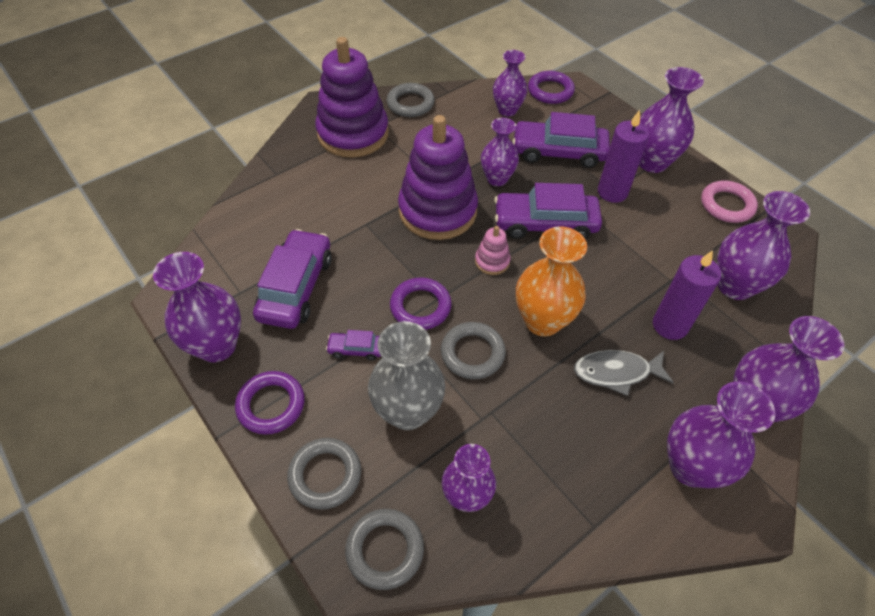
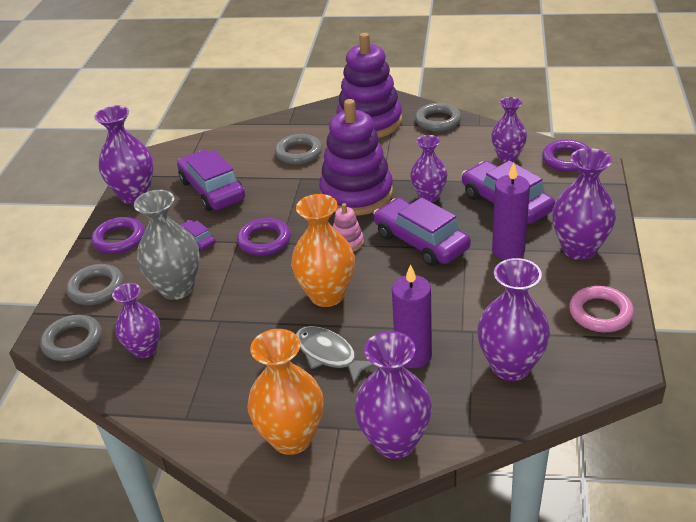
camera: 50 degrees right, 15 degrees down
purple car [253,229,332,329] -> purple car turned 90 degrees counterclockwise [177,150,245,211]
grey ring [441,322,506,379] -> grey ring moved to [275,134,322,164]
purple vase [667,381,775,488] -> orange vase [247,329,324,455]

